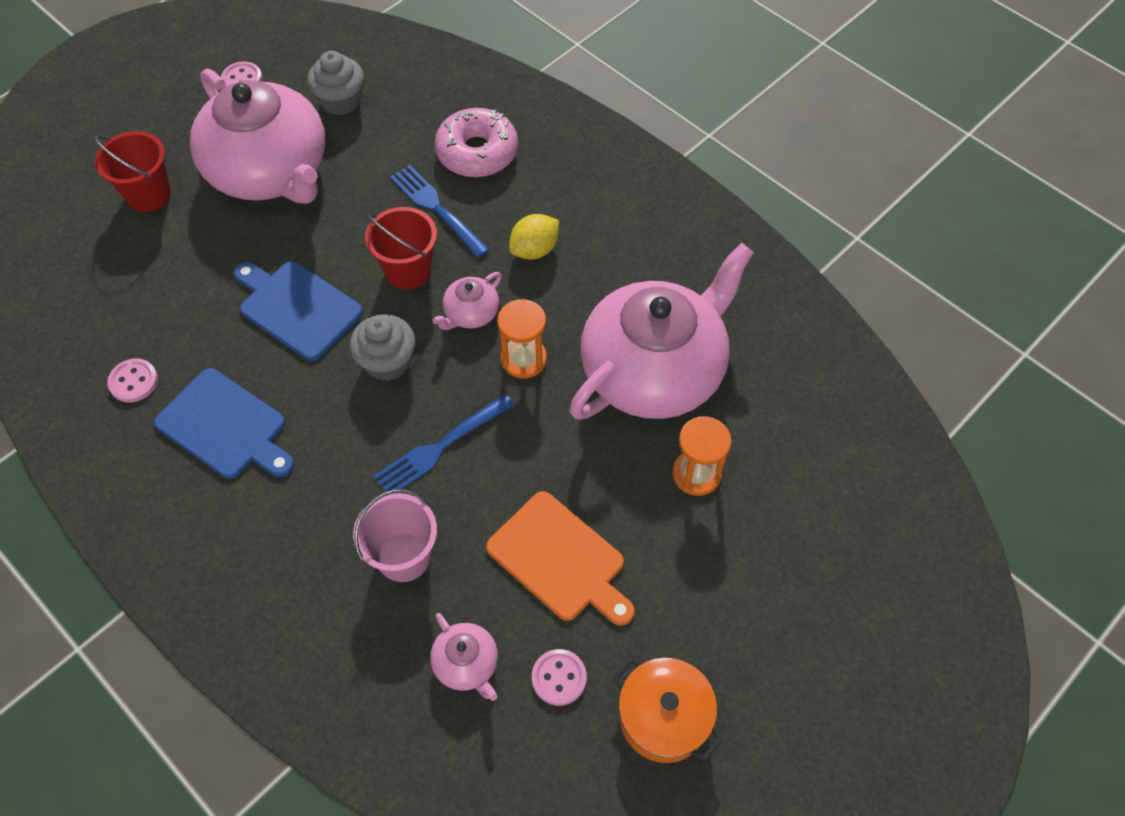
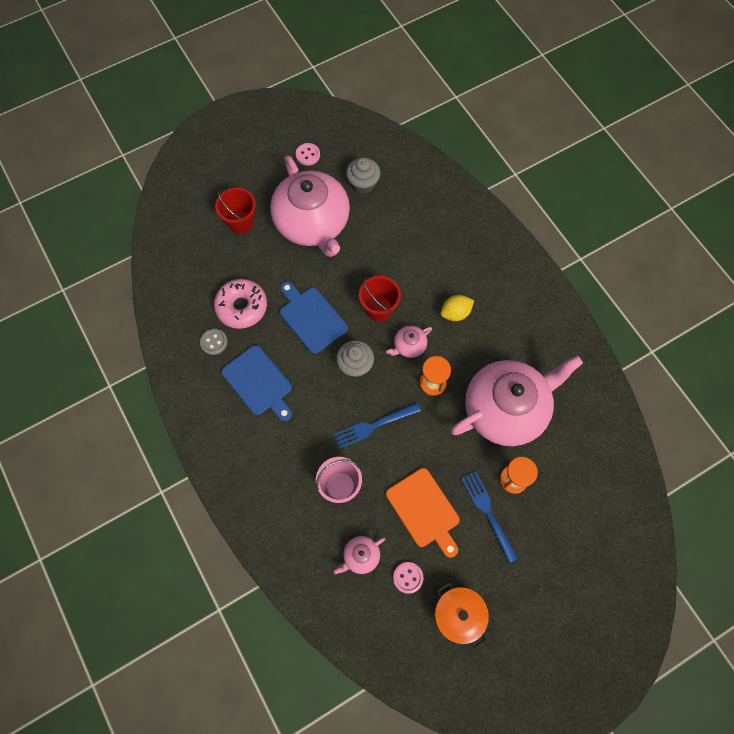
camera: 15 degrees right, 10 degrees up
pink button [107,358,158,403] -> grey button [200,329,228,355]
blue fork [390,165,490,258] -> blue fork moved to [461,471,518,563]
pink teapot [430,613,498,701] -> pink teapot turned 75 degrees clockwise [334,536,385,574]
pink donut [435,108,518,177] -> pink donut moved to [214,279,267,329]

